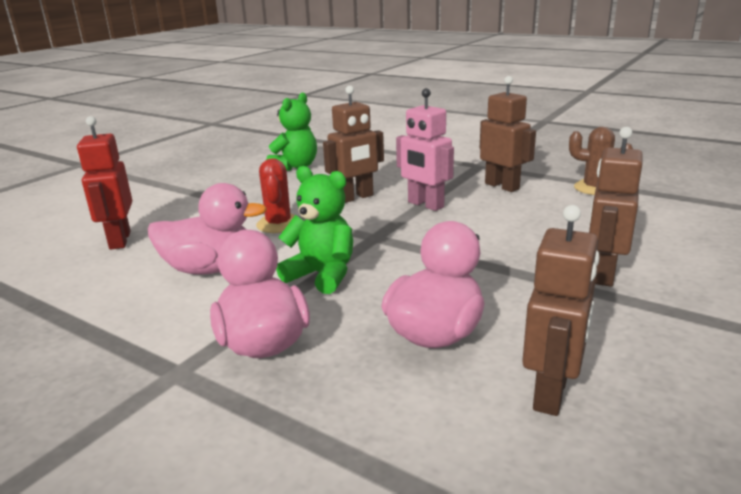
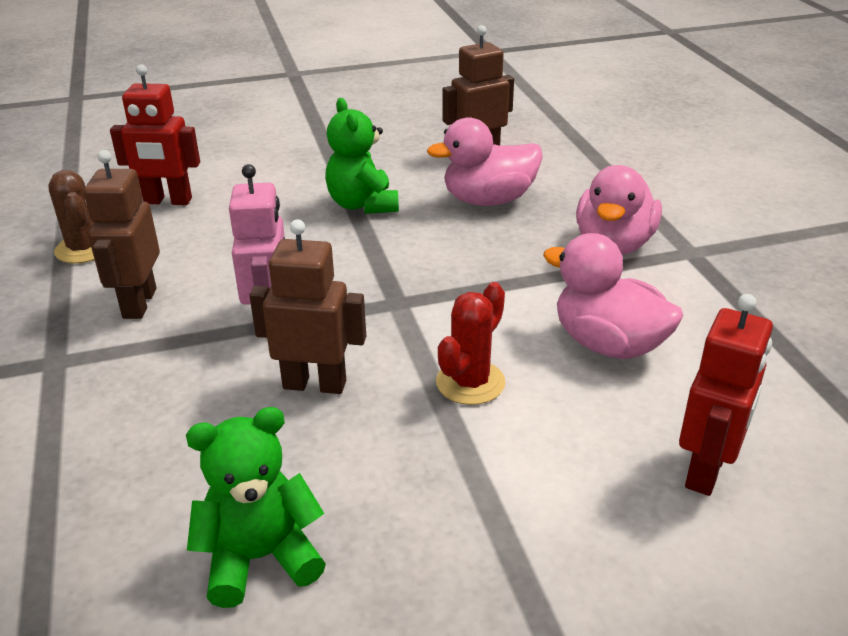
camera: 140 degrees left, 10 degrees up
green teddy bear [276,166,353,294] -> green teddy bear moved to [325,98,399,214]
brown robot [589,127,643,287] -> none
none -> red robot [110,64,200,205]

